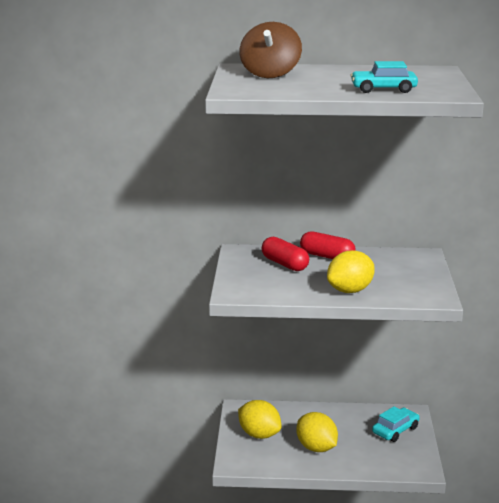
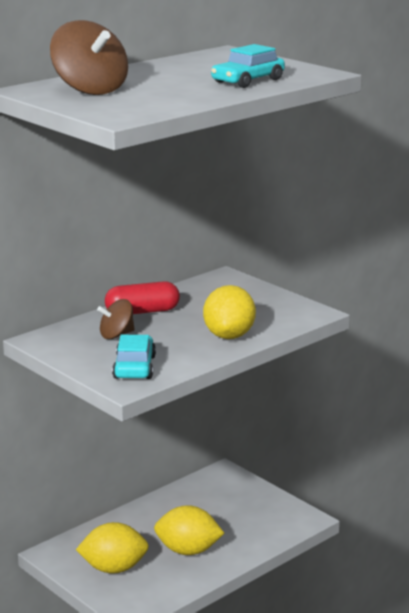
camera: 45 degrees left, 0 degrees up
red capsule [261,237,309,271] -> brown spinning top [97,299,135,339]
turquoise car [372,406,420,442] -> turquoise car moved to [112,335,156,379]

